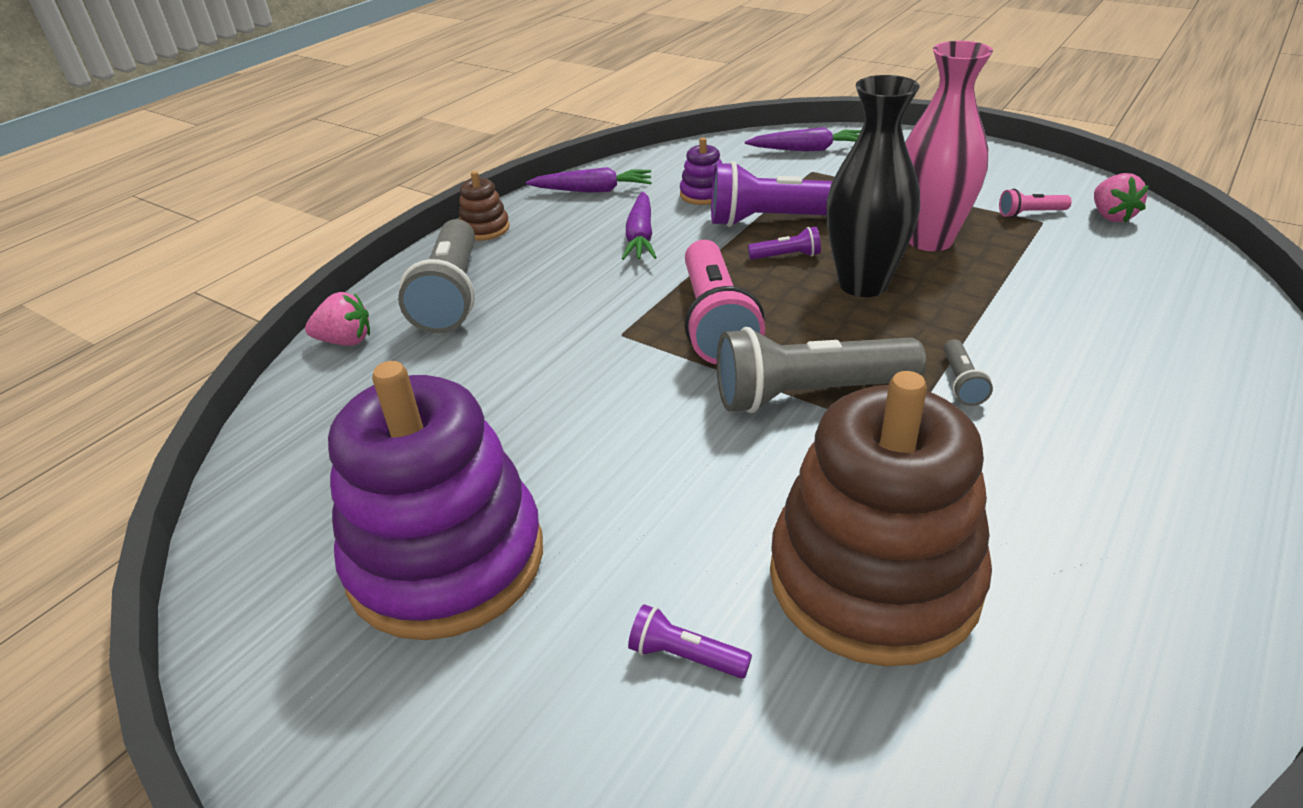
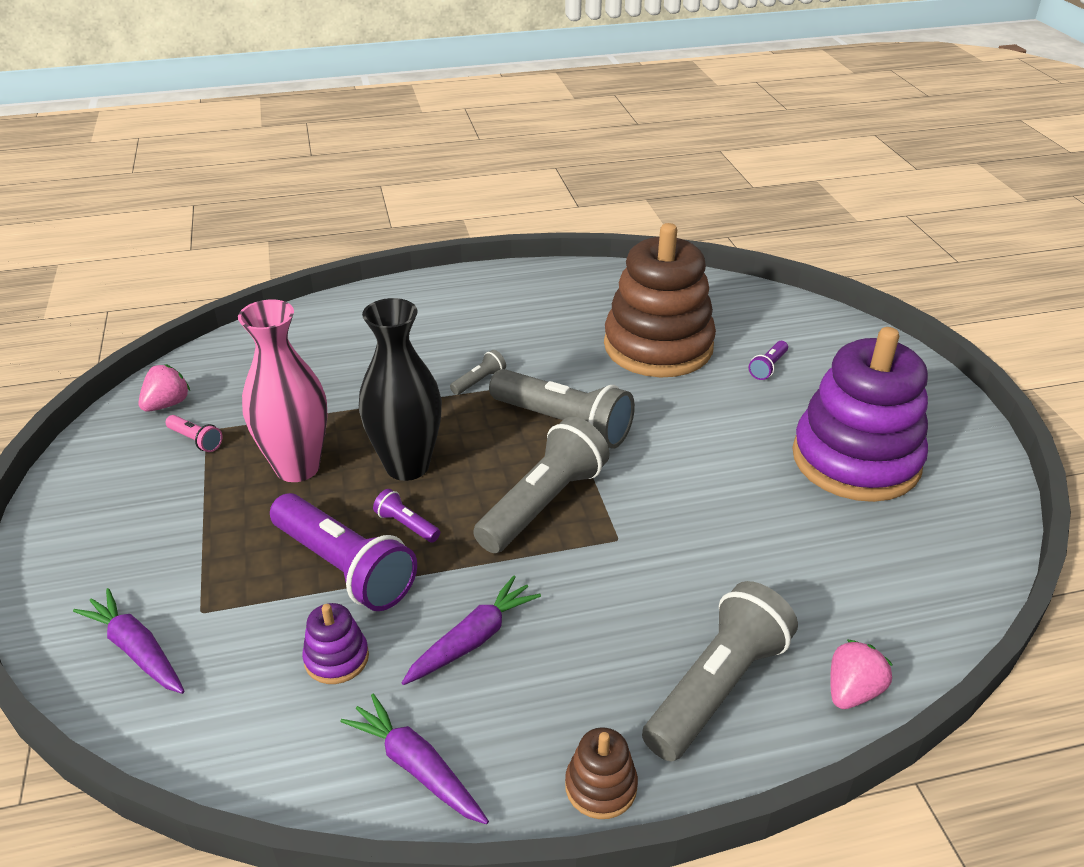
camera: 140 degrees left, 0 degrees up
pink strawberry [305,292,370,346] -> pink strawberry turned 90 degrees clockwise [830,639,892,709]
purple flashlight [628,604,752,678] -> purple flashlight turned 60 degrees clockwise [749,341,788,380]
pink flashlight [685,240,765,364] -> grey flashlight [473,417,610,553]

